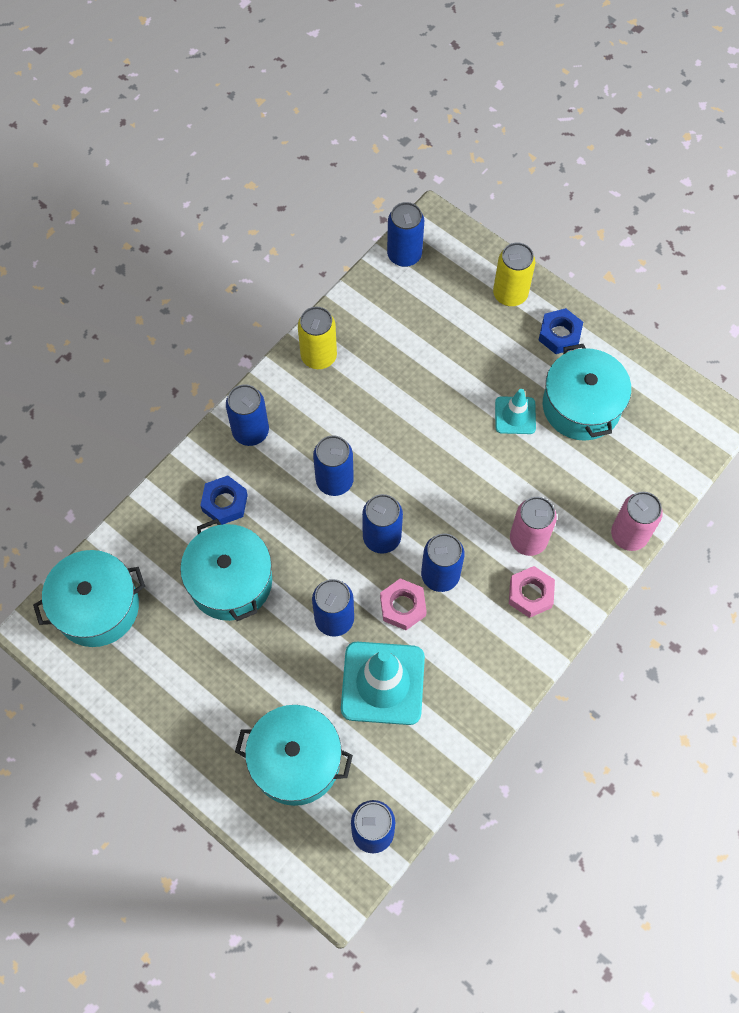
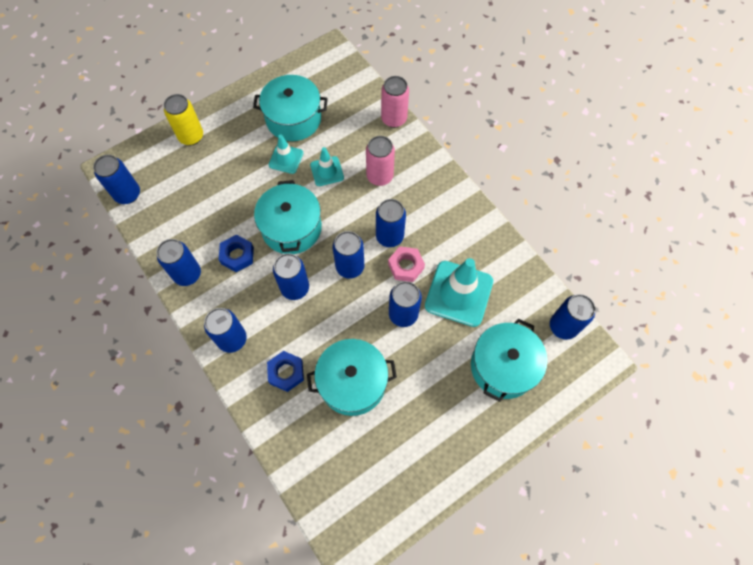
camera: 75 degrees left, 0 degrees up
turquoise pot [33,550,145,647] -> turquoise pot moved to [254,180,322,254]
yellow can [298,307,337,369] -> blue can [157,239,201,286]
pink nut [509,566,555,618] -> none
blue nut [538,308,583,354] -> blue nut moved to [219,235,254,272]
none -> turquoise traffic cone [310,147,344,186]

